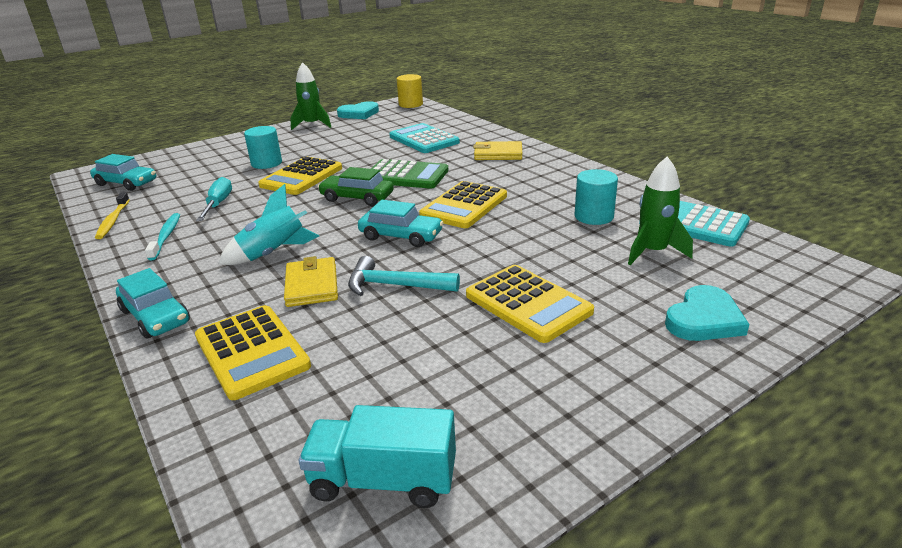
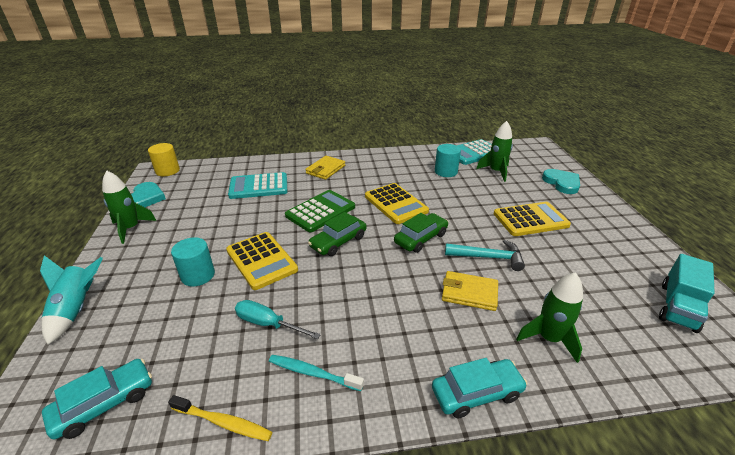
camera: 65 degrees left, 5 degrees up
yellow calculator [195,305,311,400] -> green rocket [516,272,583,363]
turquoise rocket [218,184,319,265] -> turquoise rocket moved to [40,255,103,345]
turquoise hammer [348,256,460,296] -> turquoise hammer turned 120 degrees counterclockwise [445,240,525,271]
turquoise car [358,200,444,247] -> green car [394,213,448,253]

